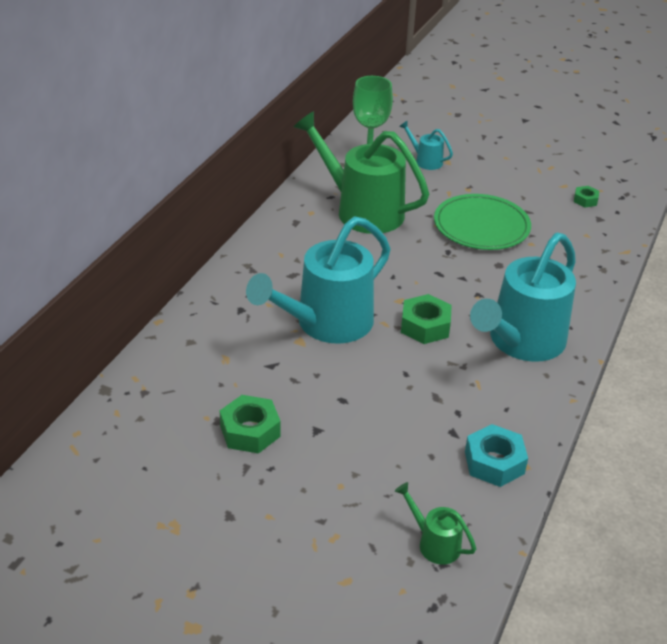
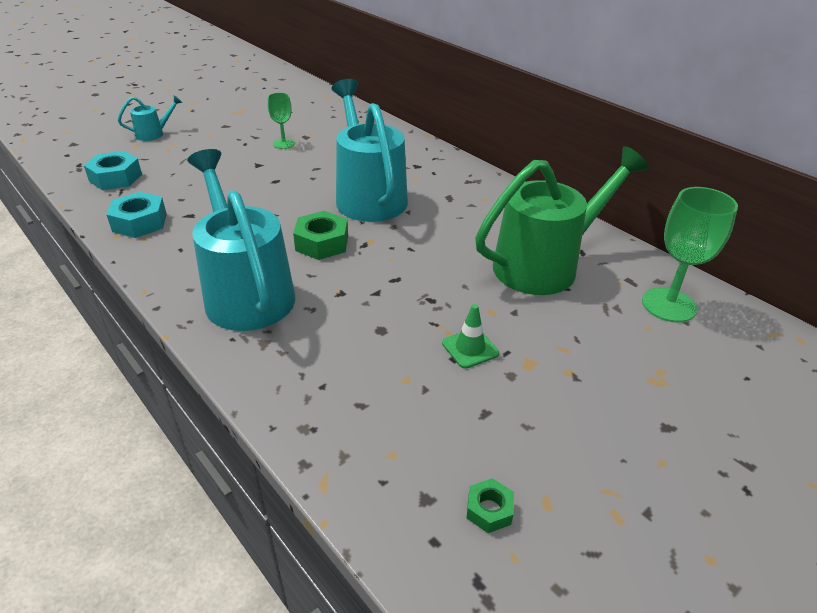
camera: 115 degrees right, 0 degrees up
green nut [220,395,281,454] -> green goblet [268,93,295,149]
green watering can [395,482,476,565] -> turquoise nut [84,151,142,190]
turquoise watering can [399,120,453,170] -> turquoise watering can moved to [118,95,183,141]
green plate [434,194,531,250] -> green traffic cone [442,304,499,369]

